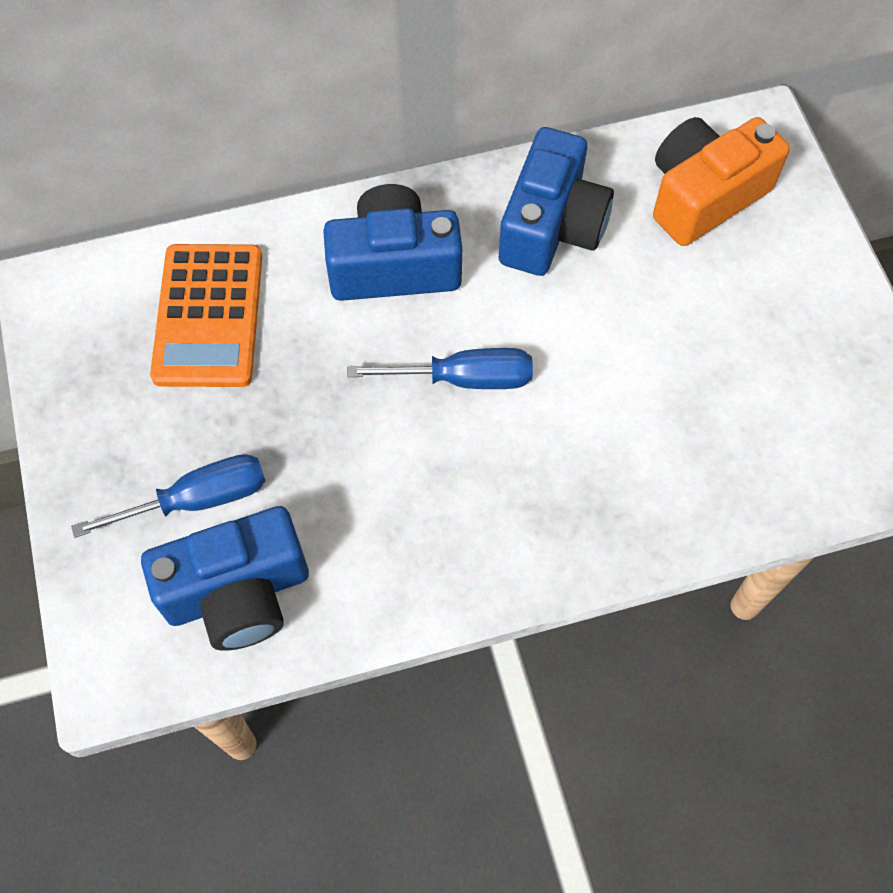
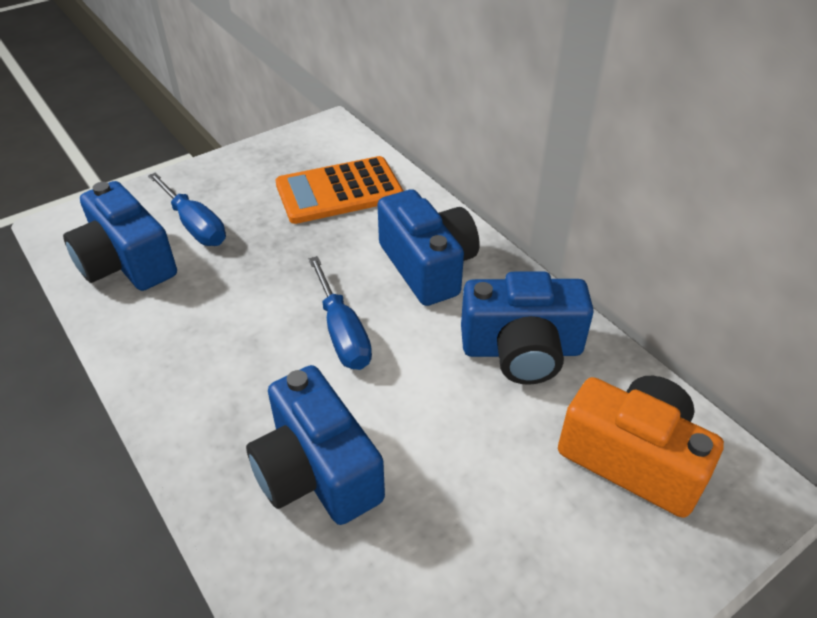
camera: 70 degrees right, 20 degrees down
none -> blue camera [246,365,385,525]

